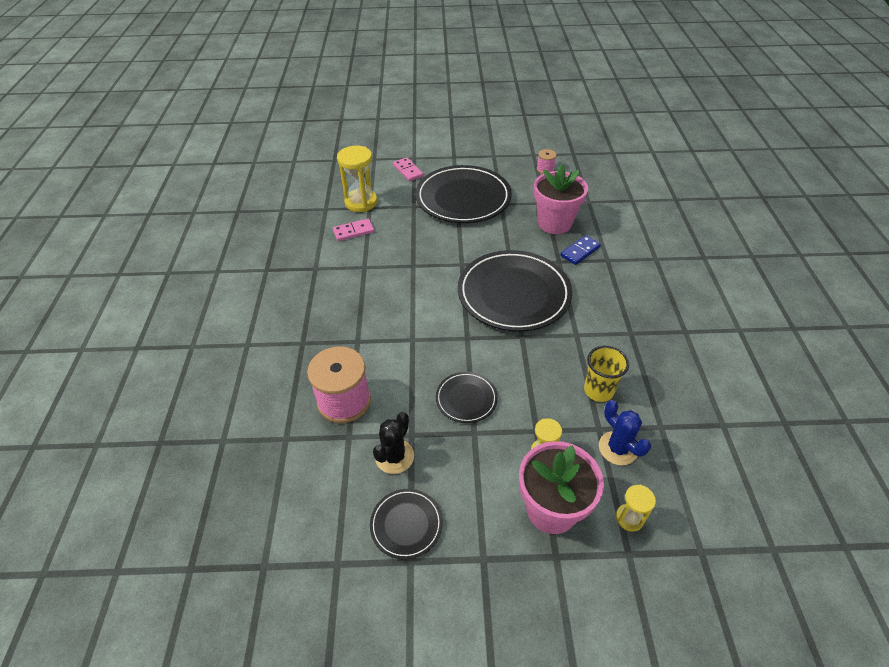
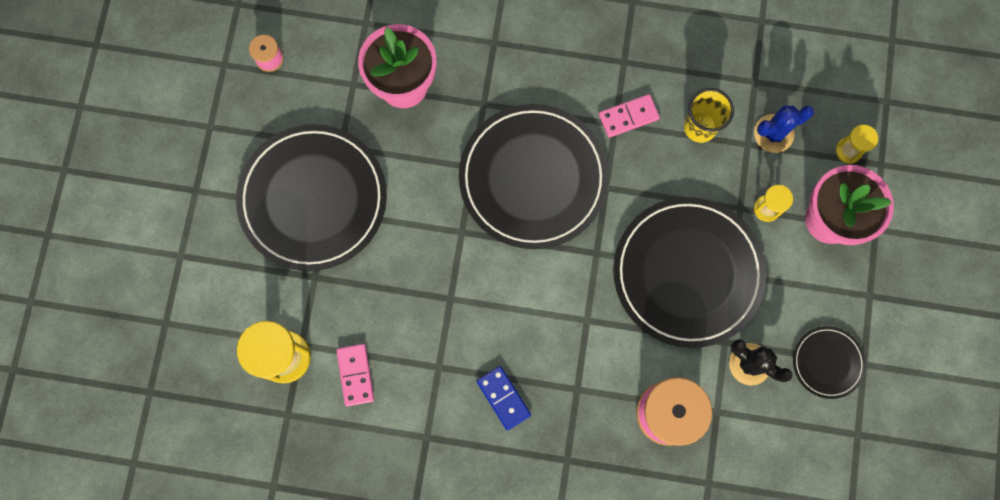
camera: 80 degrees left, 30 degrees up
pink domino [393,157,424,181] -> pink domino moved to [599,94,660,138]
black plate [436,372,498,423] -> black plate [613,197,767,348], size x2.13
blue domino [560,235,601,265] -> blue domino moved to [476,366,531,431]

